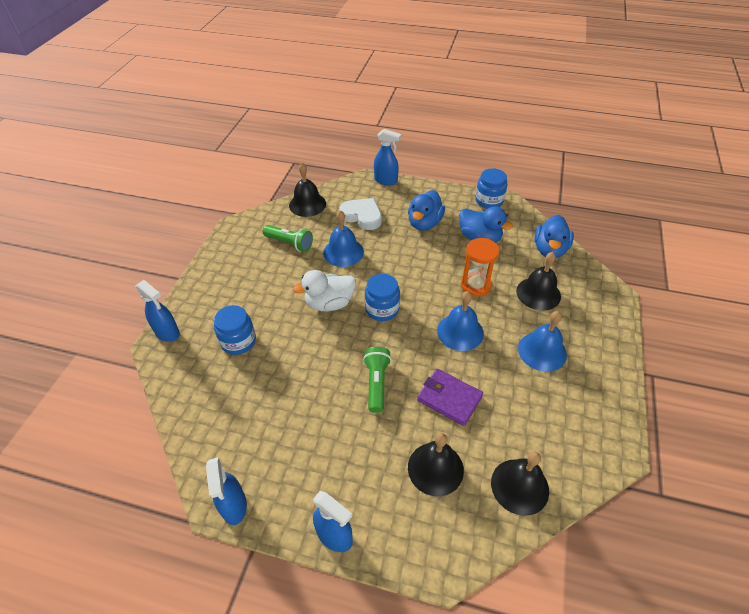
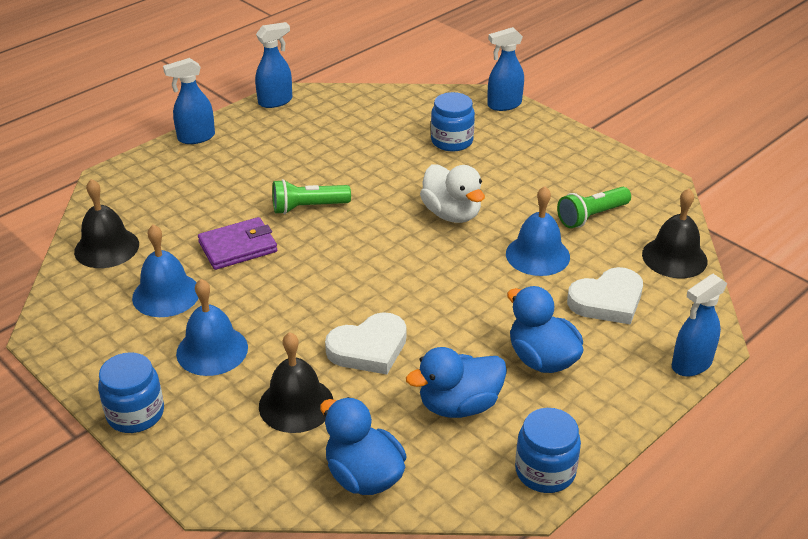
camera: 120 degrees right, 10 degrees down
blue spray bottle [206,457,247,525] -> blue spray bottle turned 135 degrees clockwise [255,22,292,108]
white duck [293,270,356,311] -> white duck turned 135 degrees clockwise [420,164,485,223]
green flashlight [363,347,391,413] -> green flashlight turned 135 degrees clockwise [272,179,351,214]
blue jar [365,274,400,321] -> blue jar moved to [98,352,164,433]
black bell [408,433,464,497] -> none
blue bell [437,291,484,351] -> blue bell moved to [132,224,198,317]
orange hourglass [461,238,499,297] -> white heart [325,312,406,374]

